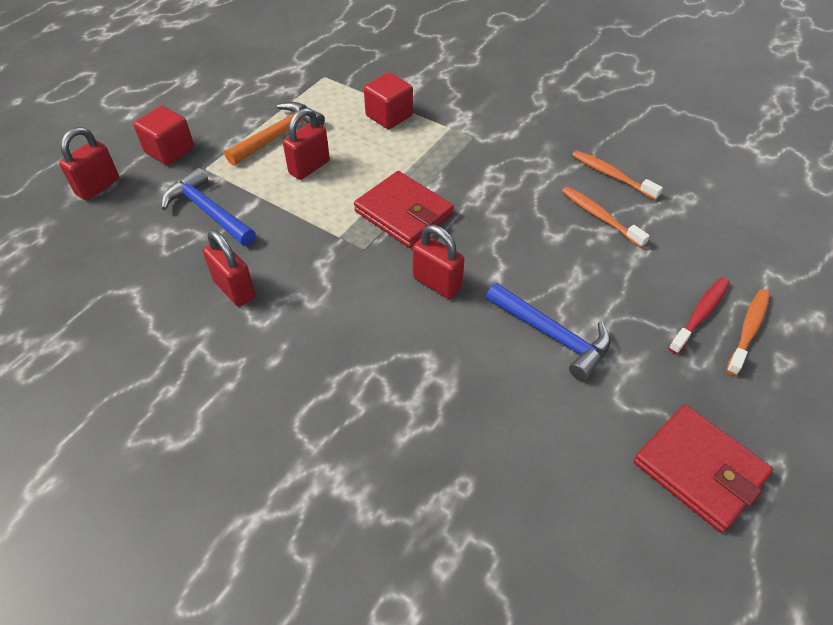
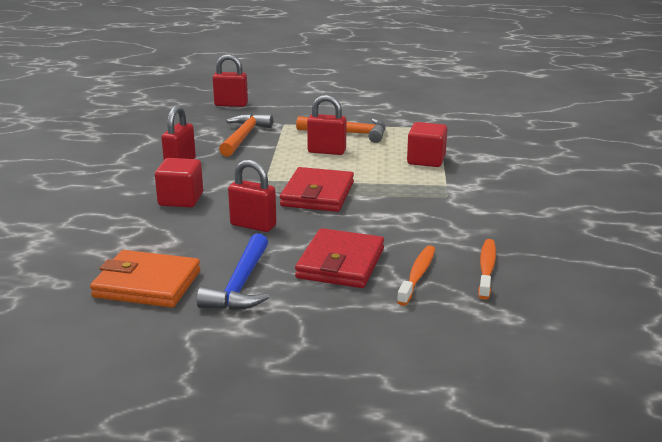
camera: 60 degrees right, 25 degrees down
red cube [133,106,194,165] -> red cube moved to [155,158,203,208]
blue hammer [161,168,256,246] -> orange hammer [219,113,273,157]
red padlock [413,225,464,299] -> red padlock turned 75 degrees counterclockwise [228,160,277,232]
red wallet [634,404,773,533] -> red wallet moved to [295,228,384,288]
red toothbrush [668,277,730,354] -> none
orange toothbrush [726,289,770,376] -> none
none -> orange wallet [90,250,200,308]

